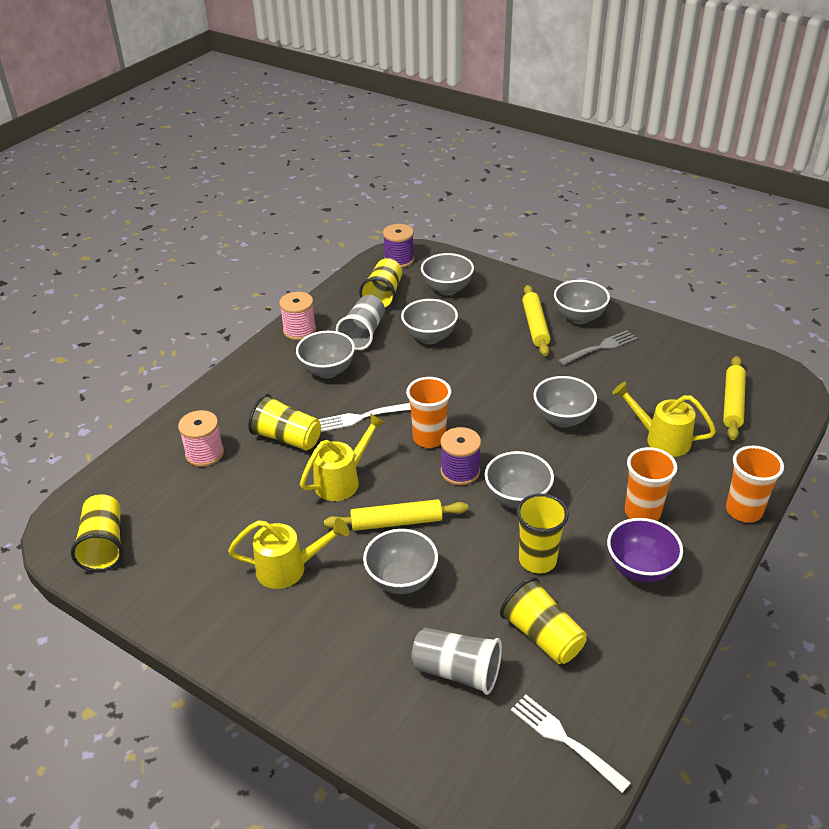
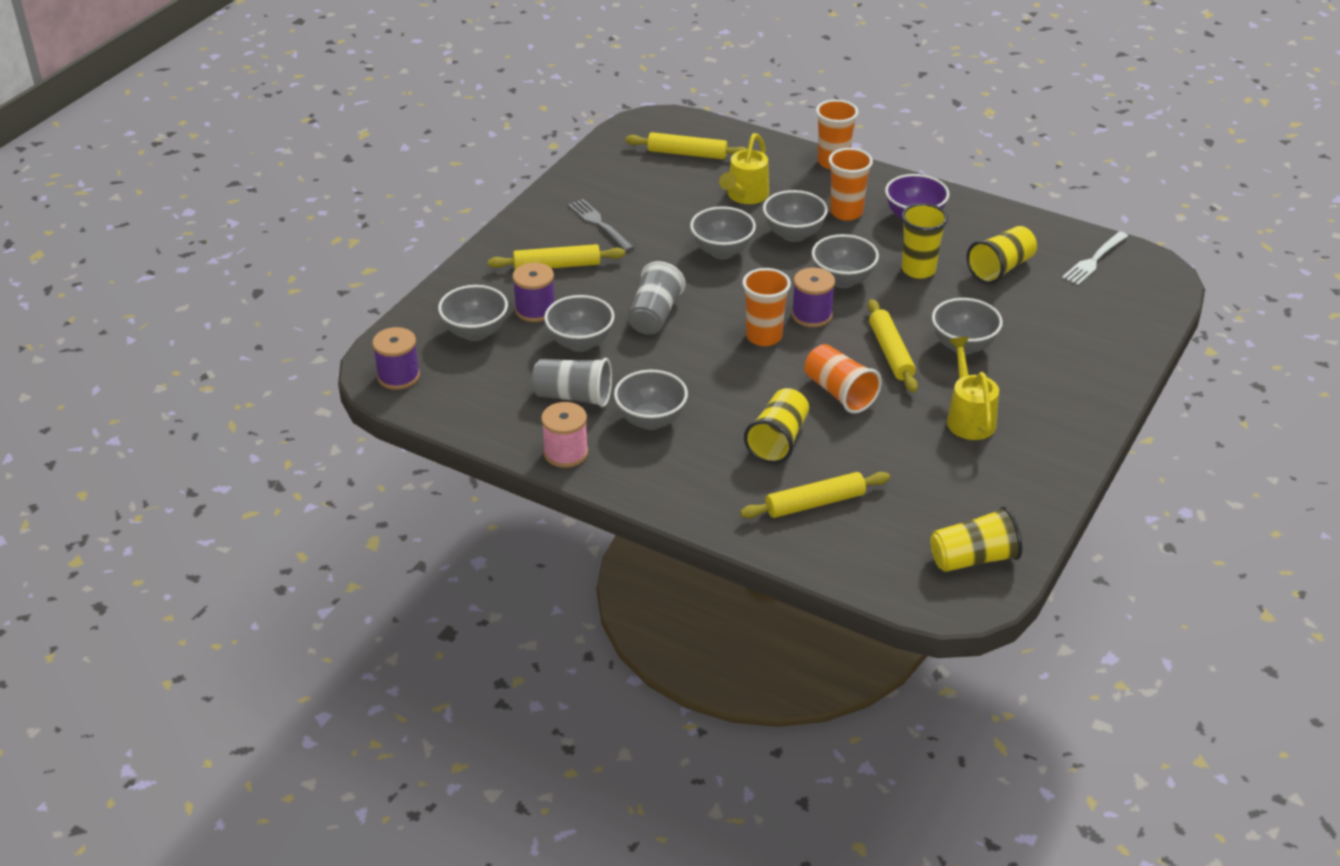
camera: 95 degrees left, 0 degrees up
pink spool [178,410,224,467] -> yellow rolling pin [740,472,890,518]
yellow watering can [300,413,385,501] -> orange cup [805,344,882,414]
white fork [319,403,411,432] -> none
yellow cup [359,258,402,310] -> none
grey cup [411,627,502,695] -> grey cup moved to [628,261,686,335]
grey bowl [554,280,610,324] -> grey bowl moved to [763,190,828,242]
none -> purple spool [512,262,554,322]

